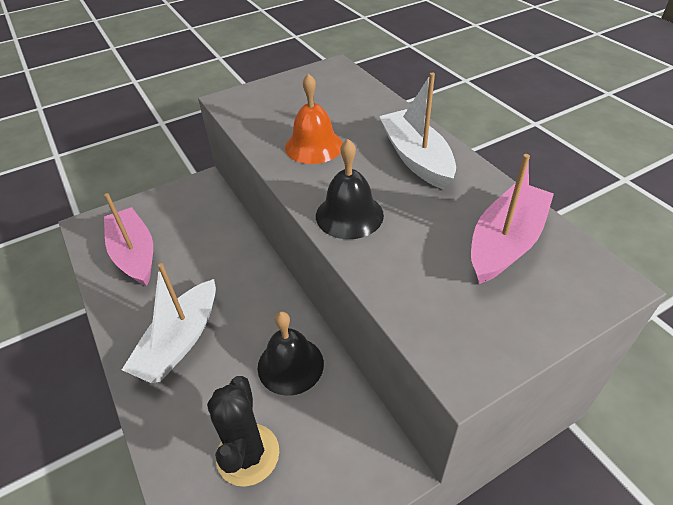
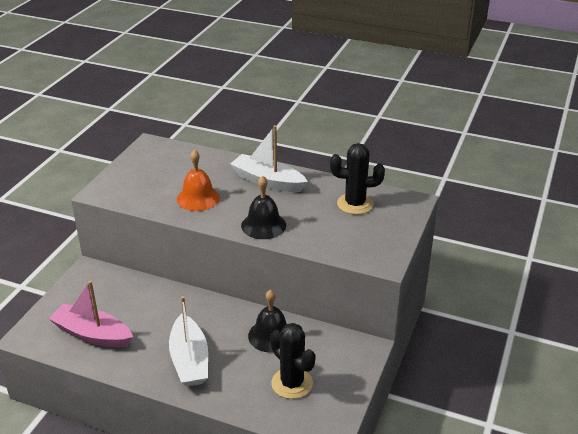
camera: 40 degrees left, 10 degrees down
pink boat [471,154,554,284] -> black cactus [330,143,385,215]

